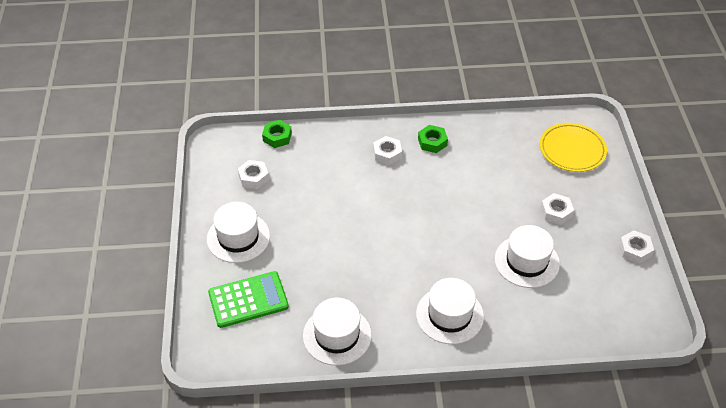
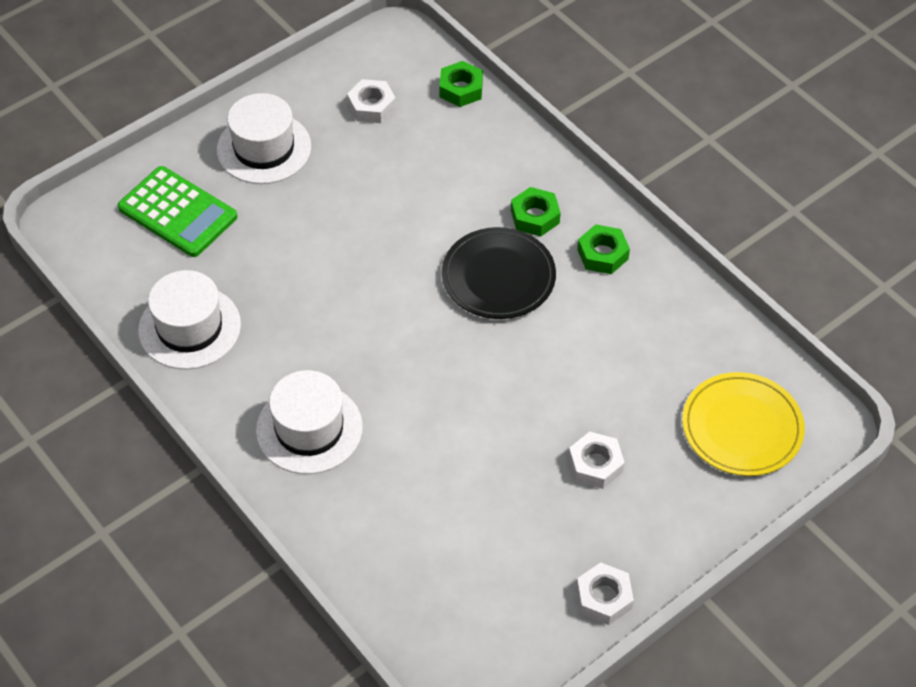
camera: 55 degrees right, 5 degrees up
white nut [373,136,402,165] -> green nut [511,187,561,237]
white hat [495,225,560,288] -> none
none -> black plate [442,227,556,319]

